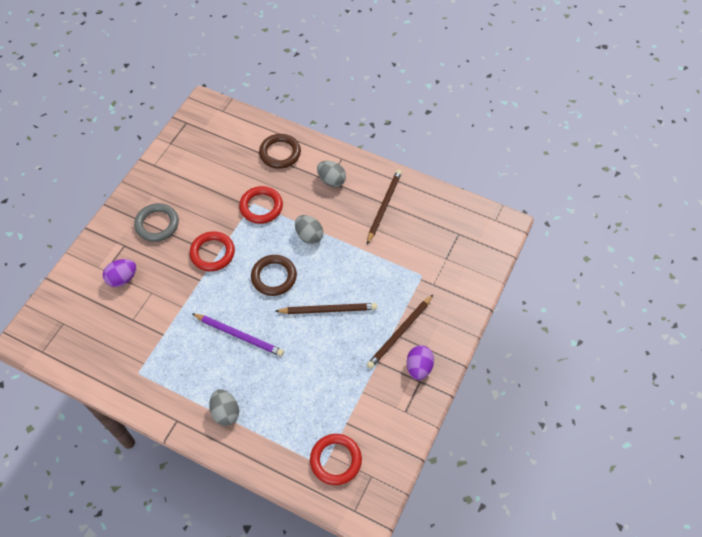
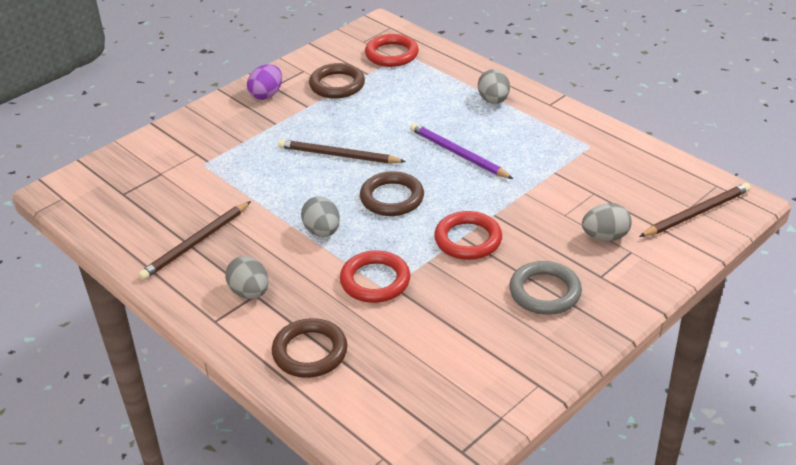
camera: 160 degrees left, 20 degrees down
purple egg [103,259,136,287] -> grey egg [582,203,632,241]
brown pencil [367,295,433,369] -> brown pencil moved to [639,183,751,237]
none -> brown ring [309,63,365,99]

